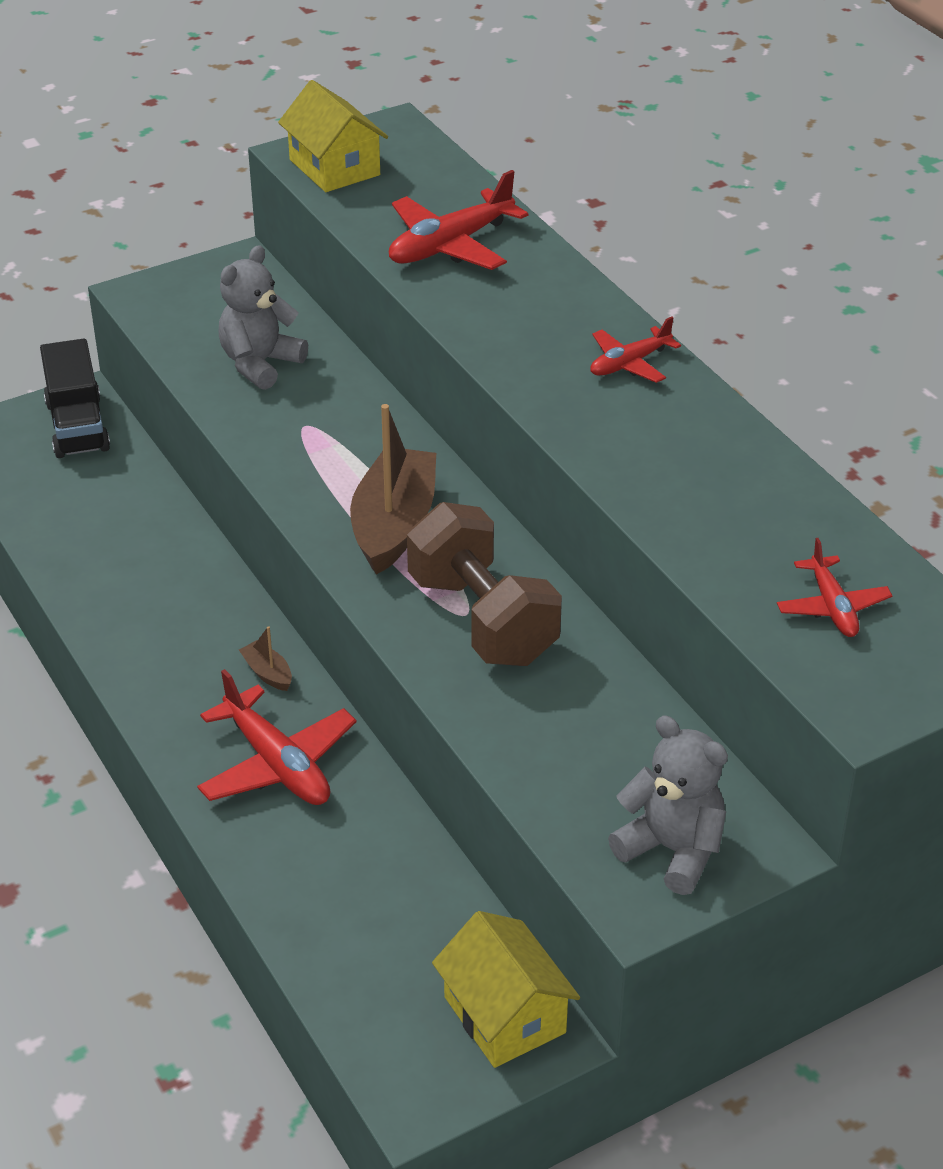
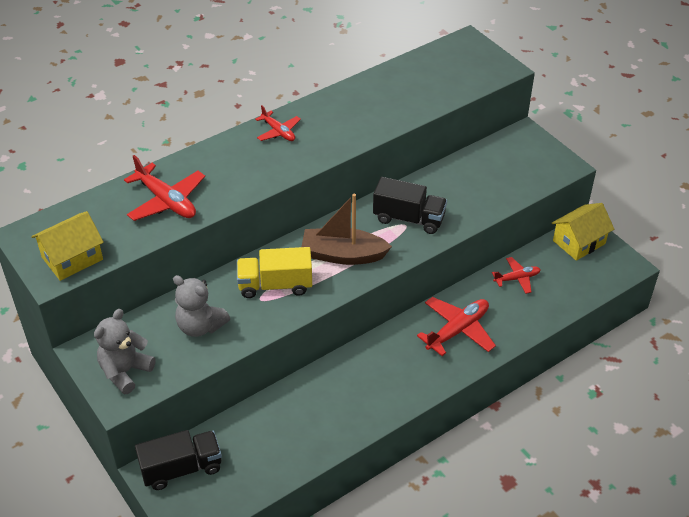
camera: 95 degrees left, 5 degrees up
brown boat [239,626,292,691] -> none
brown dumbbell [407,502,562,666] -> black truck [373,177,447,234]
grey teddy bear [608,716,728,895] -> grey teddy bear moved to [94,309,155,394]
red plane [777,538,893,637] -> red plane moved to [492,257,541,294]
none -> yellow truck [237,247,312,298]

